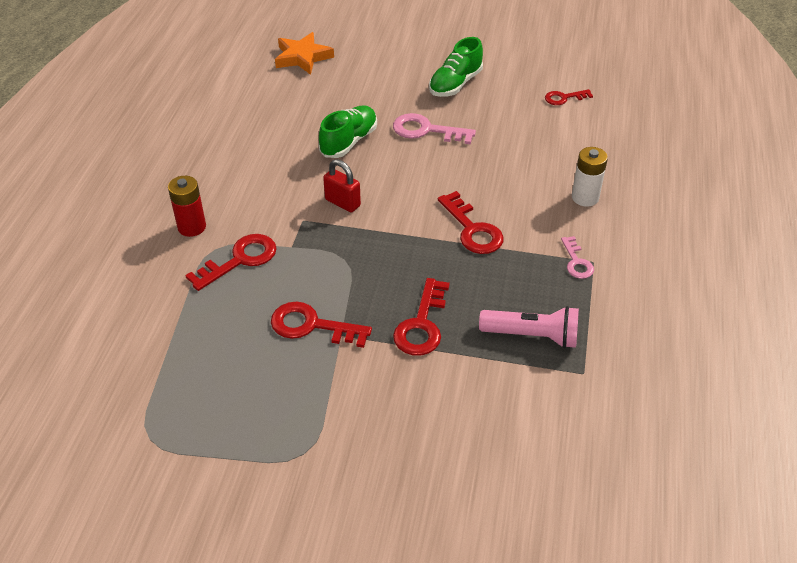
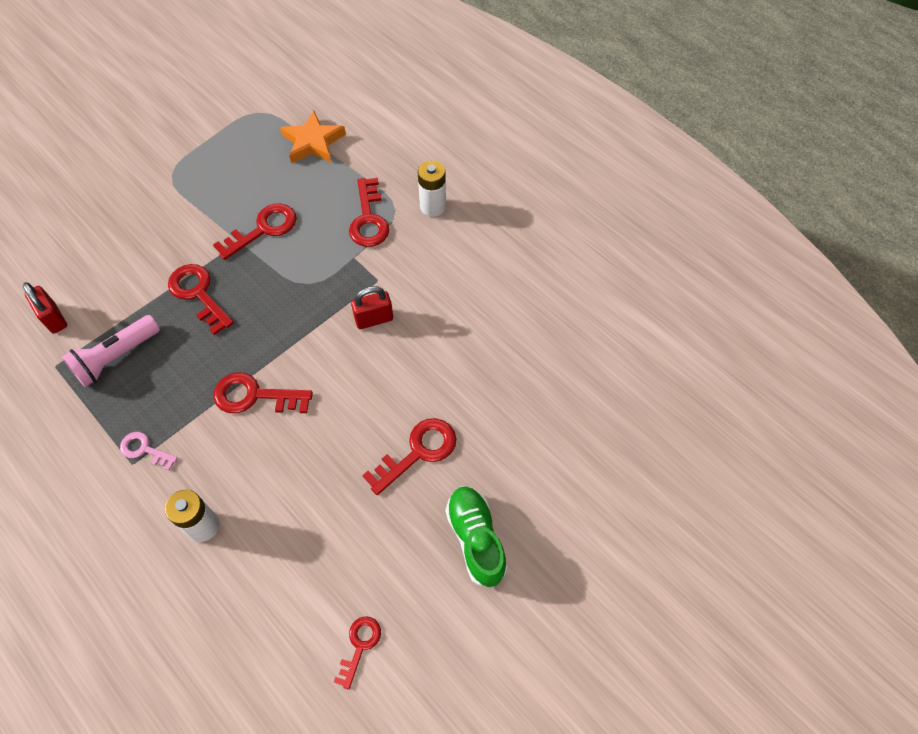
camera: 125 degrees right, 15 degrees up
red battery [168,176,206,237] -> white battery [418,161,446,217]
orange star [275,32,334,75] -> orange star moved to [280,110,346,164]
green shoe [319,105,377,158] -> none
pink key [393,113,476,144] -> red key [362,418,456,495]
none -> red padlock [23,282,67,334]

